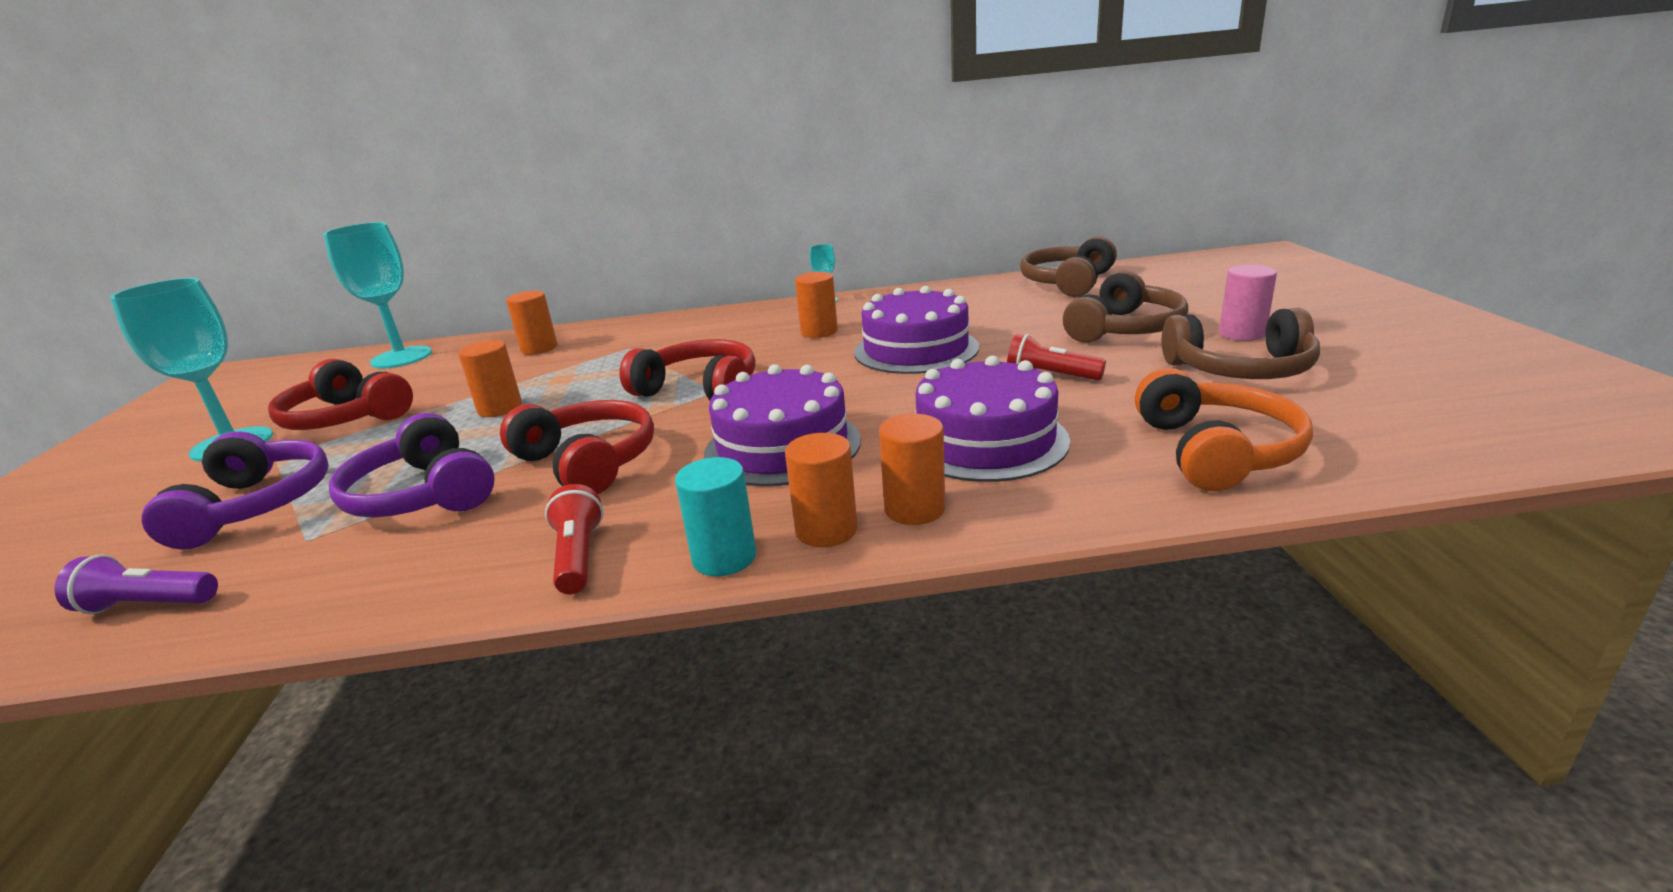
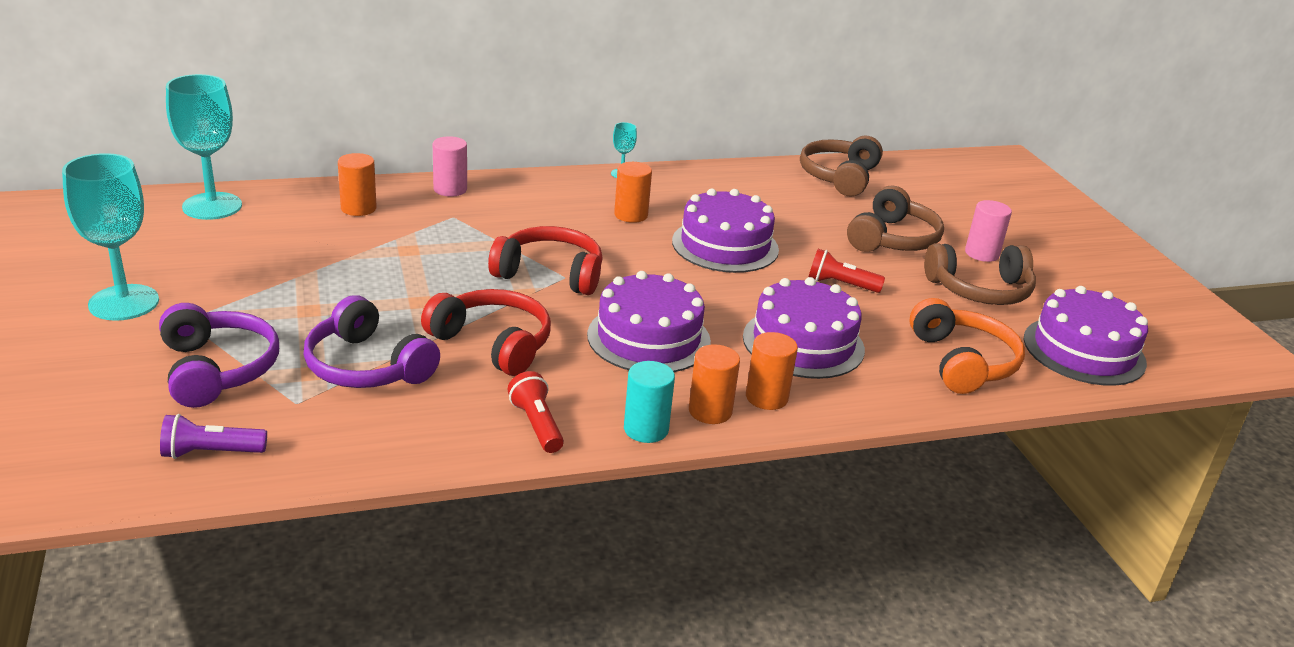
camera: 15 degrees left, 5 degrees up
red headphones [268,359,413,430] -> none
orange cylinder [458,340,522,417] -> none
none -> pink cylinder [433,136,467,197]
none -> purple cake [1024,286,1148,386]

